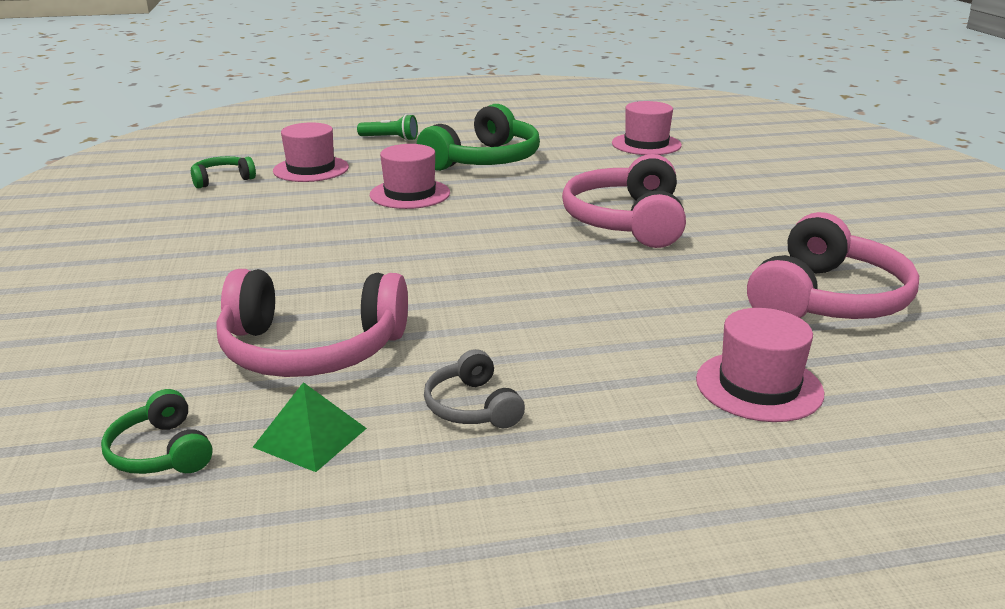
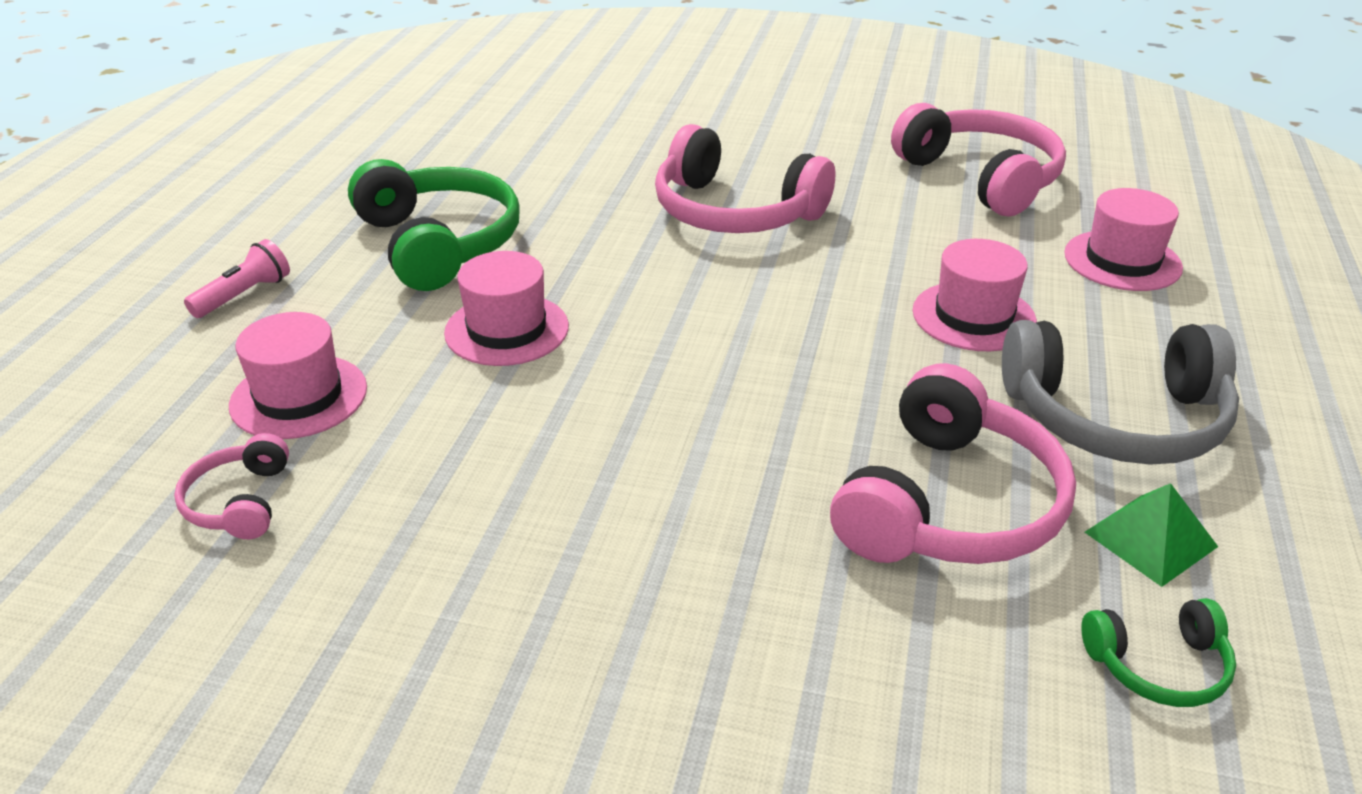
camera: 65 degrees left, 10 degrees up
green headphones [191,156,256,189] -> pink headphones [174,433,289,539]
green flashlight [357,114,418,141] -> pink flashlight [184,239,290,318]
grey headphones [424,349,525,428] -> grey headphones [1002,320,1239,465], size x2.02
pink hat [612,101,682,155] -> pink hat moved to [913,239,1037,351]

